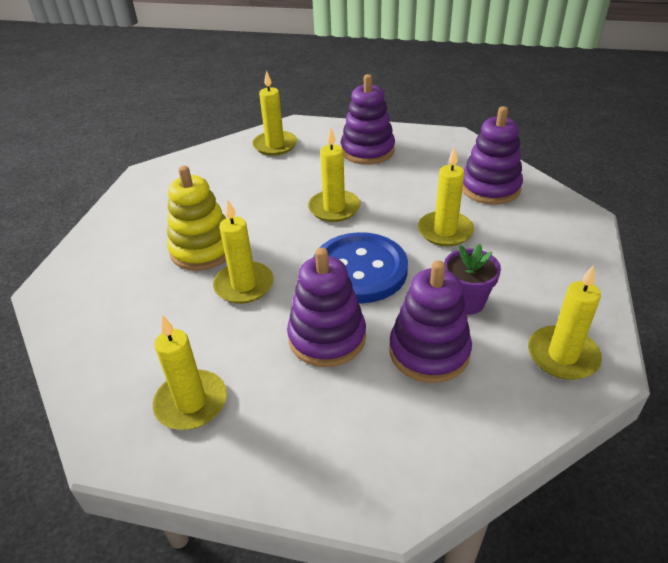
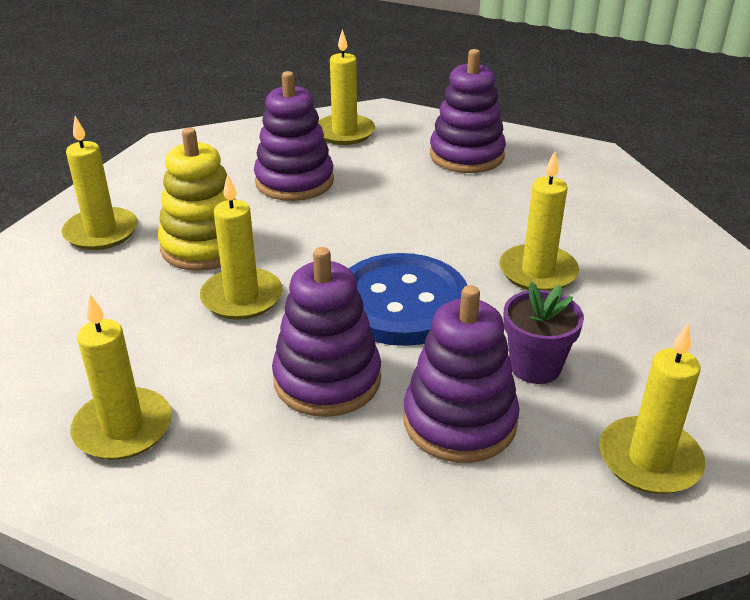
camera: 10 degrees right, 5 degrees down
yellow candle [308,127,360,222] -> yellow candle moved to [62,116,138,250]
purple stacking toy [462,106,523,205] -> purple stacking toy moved to [254,71,334,201]

